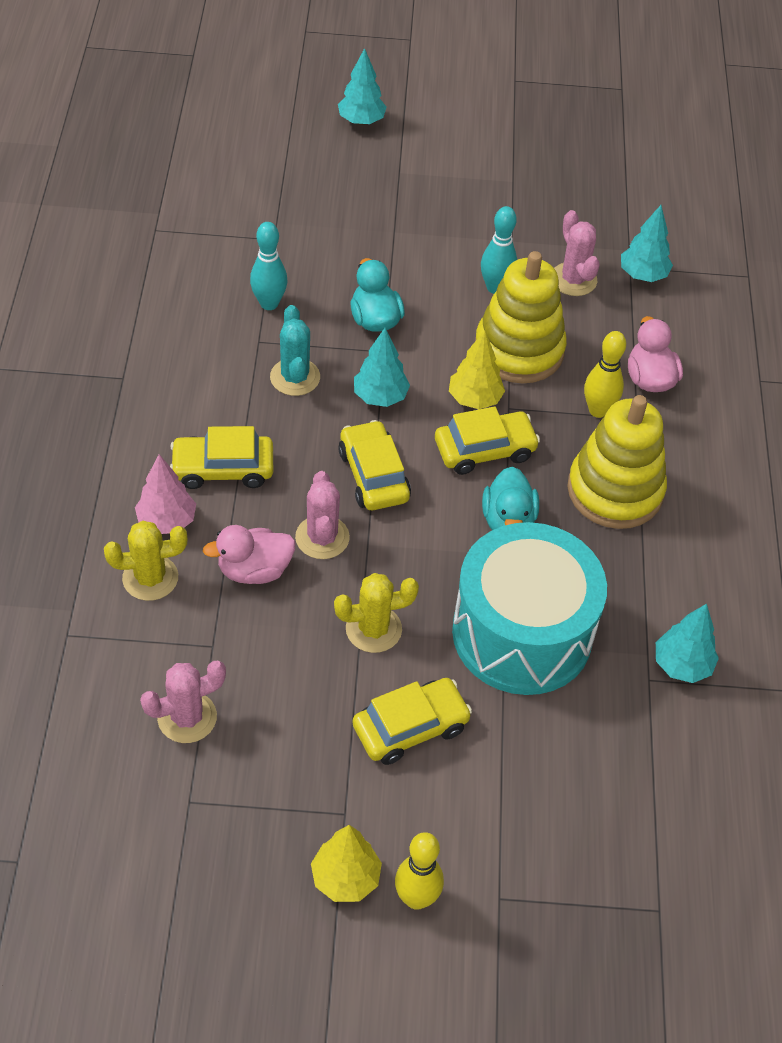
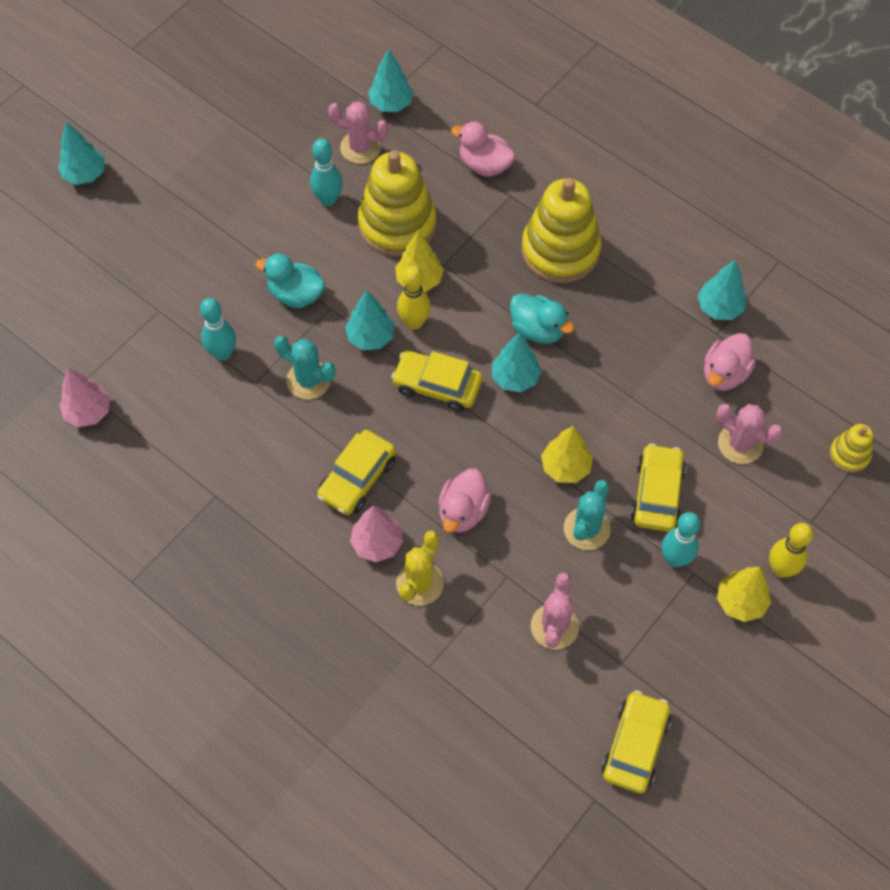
camera: 50 degrees left, 10 degrees up
pink cactus [295,471,350,559] -> pink cactus moved to [716,404,783,464]
yellow cactus [334,573,419,653] -> yellow tree [541,426,593,483]
yellow car [435,406,540,475] -> yellow car moved to [601,690,671,793]
turquoise drum [452,522,607,695] -> none
yellow bowling pin [584,331,626,418] -> yellow bowling pin moved to [397,266,431,330]
none -> pink tree [59,368,110,427]
none -> turquoise tree [492,333,542,392]
none -> turquoise cactus [564,480,611,550]
none -> turquoise bowling pin [661,512,700,567]
none -> pink duck [704,333,756,391]
none -> yellow stacking toy [830,424,873,473]

